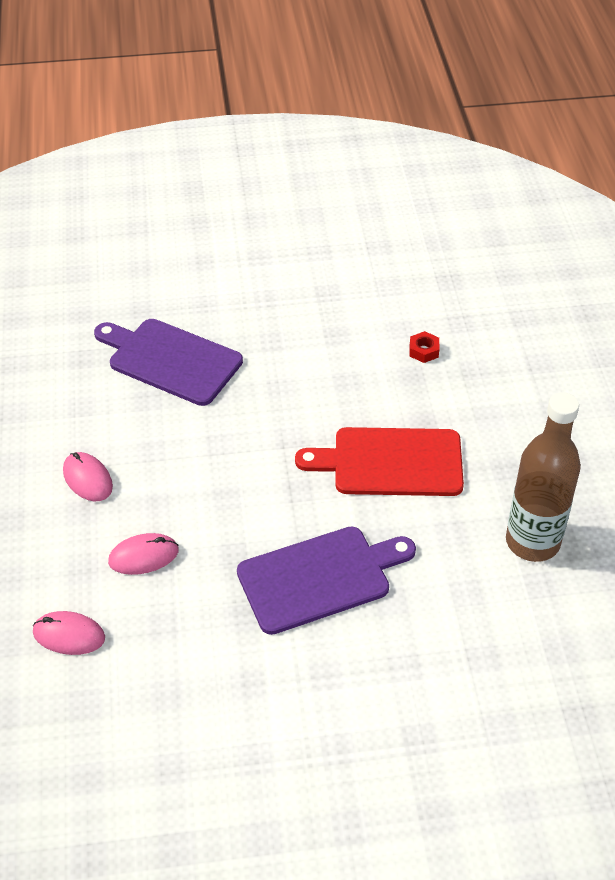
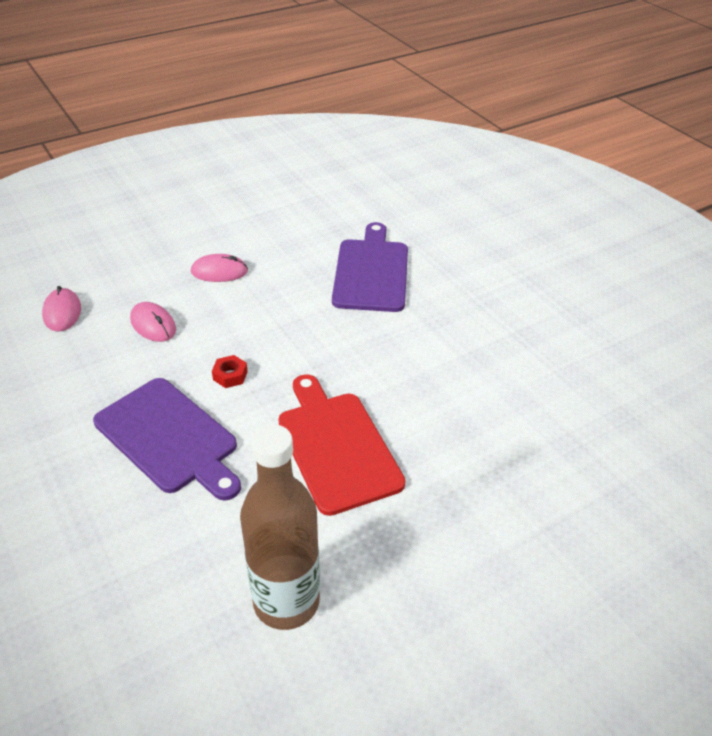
camera: 65 degrees right, 5 degrees down
pink mouse [63,452,113,501] -> pink mouse turned 60 degrees clockwise [191,254,248,282]
red nut [410,331,439,363] -> red nut moved to [212,355,248,388]

